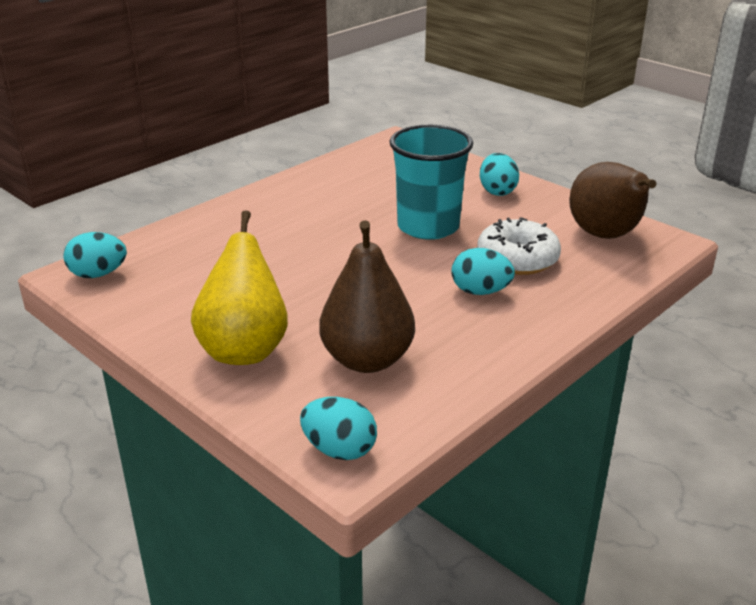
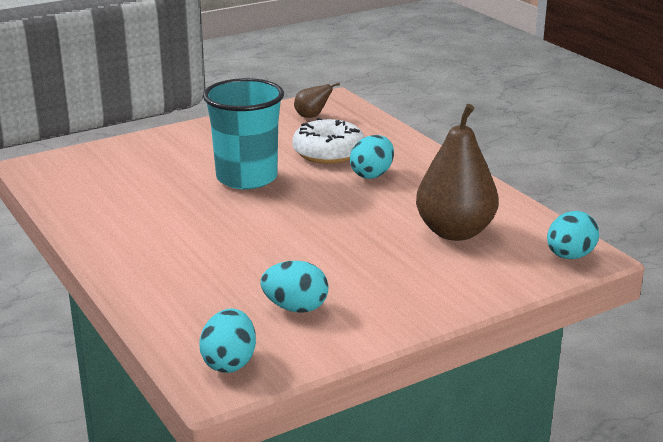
camera: 75 degrees left, 5 degrees down
yellow pear [191,210,288,365] -> none
turquoise egg [480,153,519,196] -> turquoise egg moved to [261,261,329,313]
brown pear [569,162,656,239] -> brown pear [294,83,340,118], size x0.46

